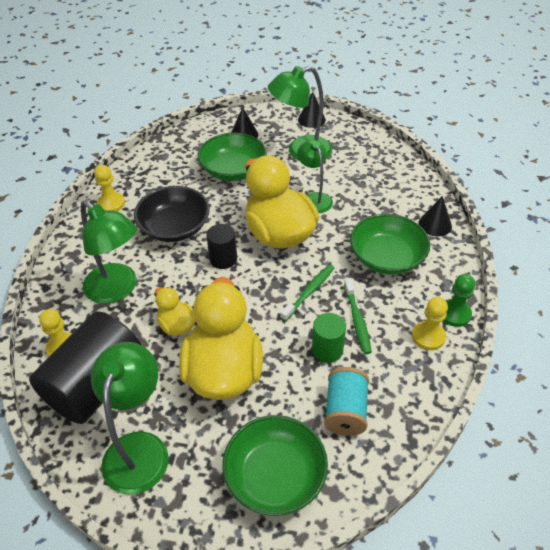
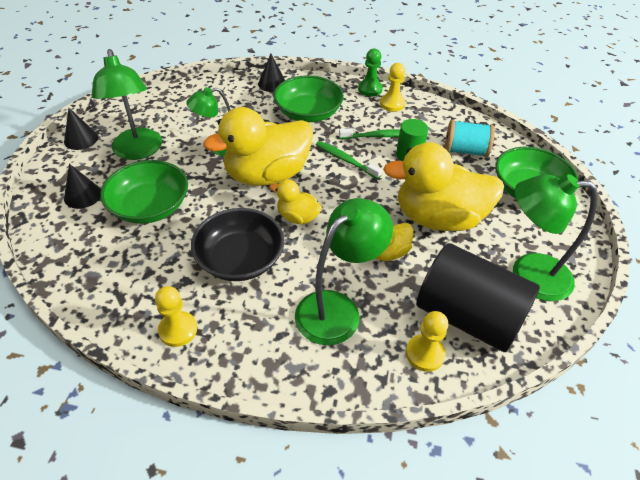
camera: 90 degrees left, 0 degrees up
black cylinder [206,224,237,269] -> yellow duck [270,179,322,224]

